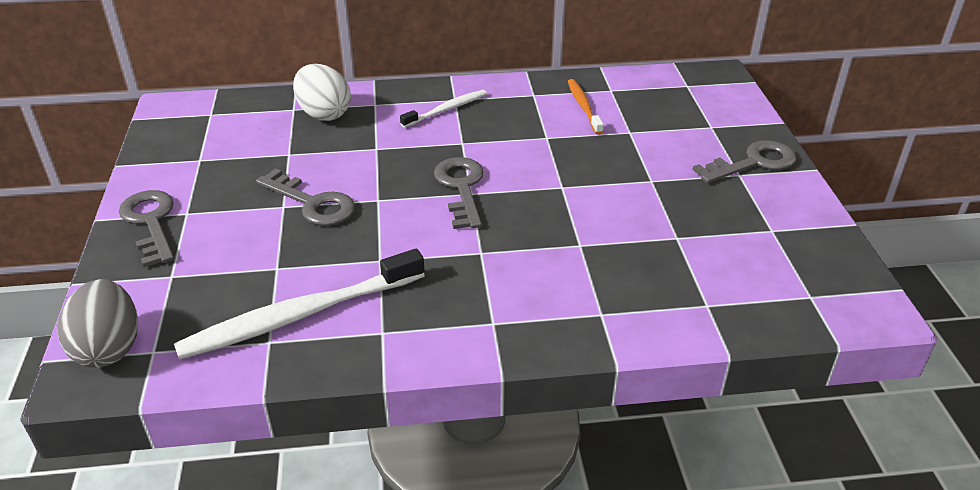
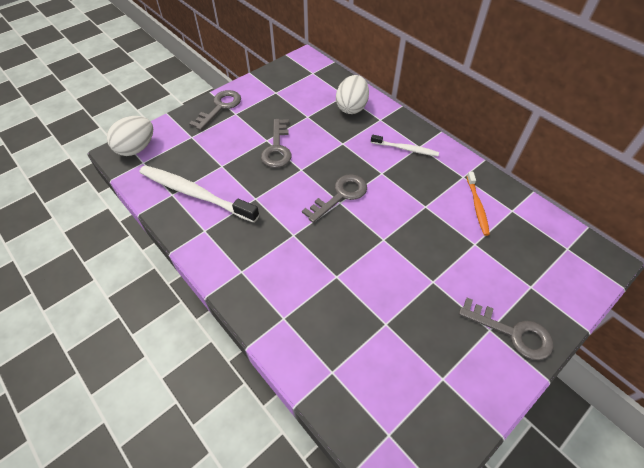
camera: 55 degrees right, 15 degrees up
grey egg [58,279,138,368] -> white egg [107,116,153,156]
orange toothbrush [568,79,604,135] -> orange toothbrush turned 135 degrees clockwise [467,172,490,236]

